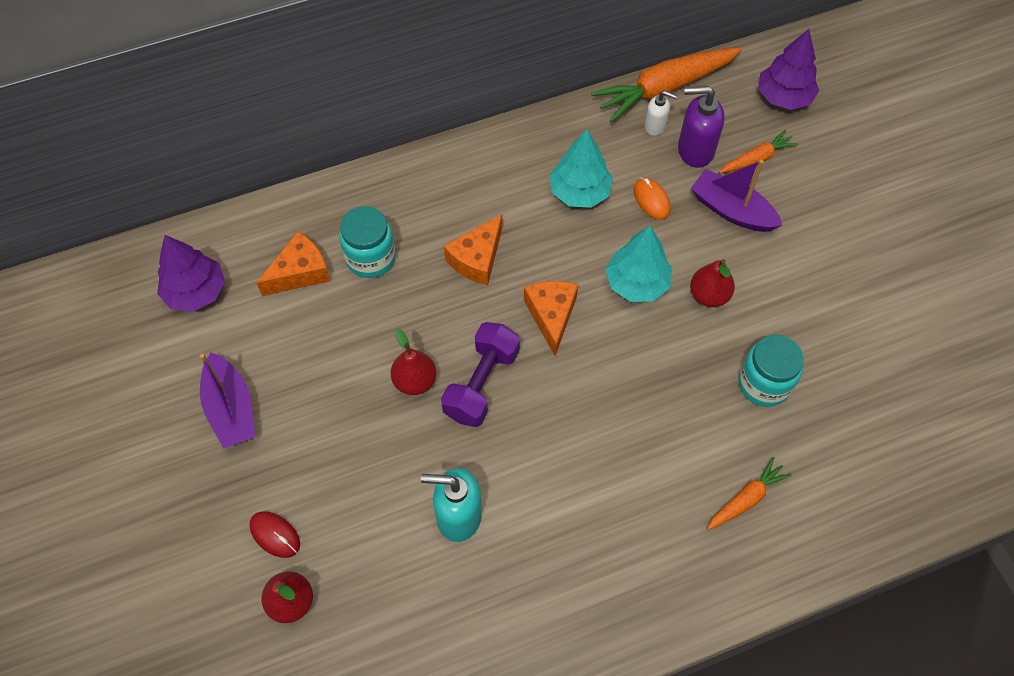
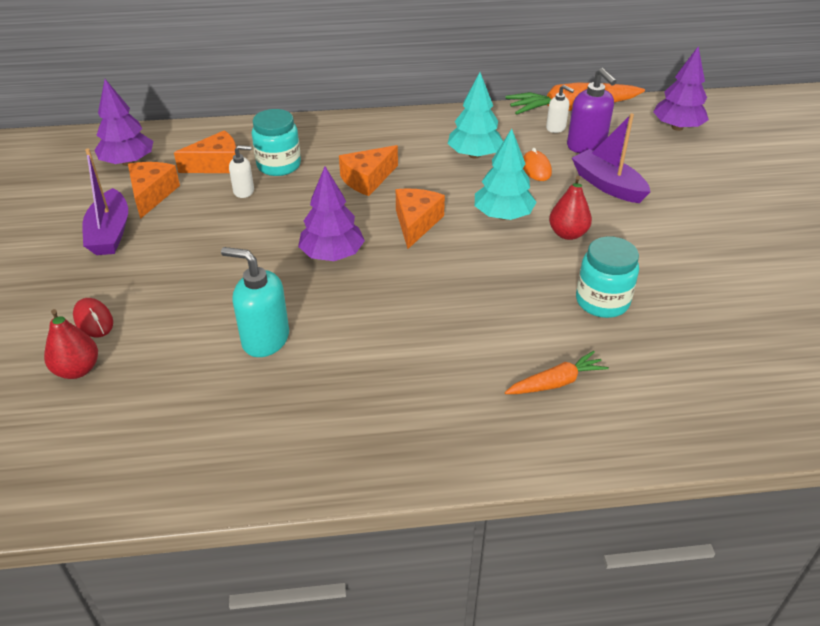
camera: 15 degrees right, 20 degrees down
red pear [391,329,436,395] -> none
purple dumbbell [441,322,520,427] -> purple tree [298,167,365,261]
purple soap dispenser [678,86,725,168] -> purple soap dispenser turned 135 degrees counterclockwise [567,68,617,153]
orange carrot [719,130,798,173] -> none
none -> orange cheese [128,162,180,219]
none -> white soap dispenser [229,145,254,198]

